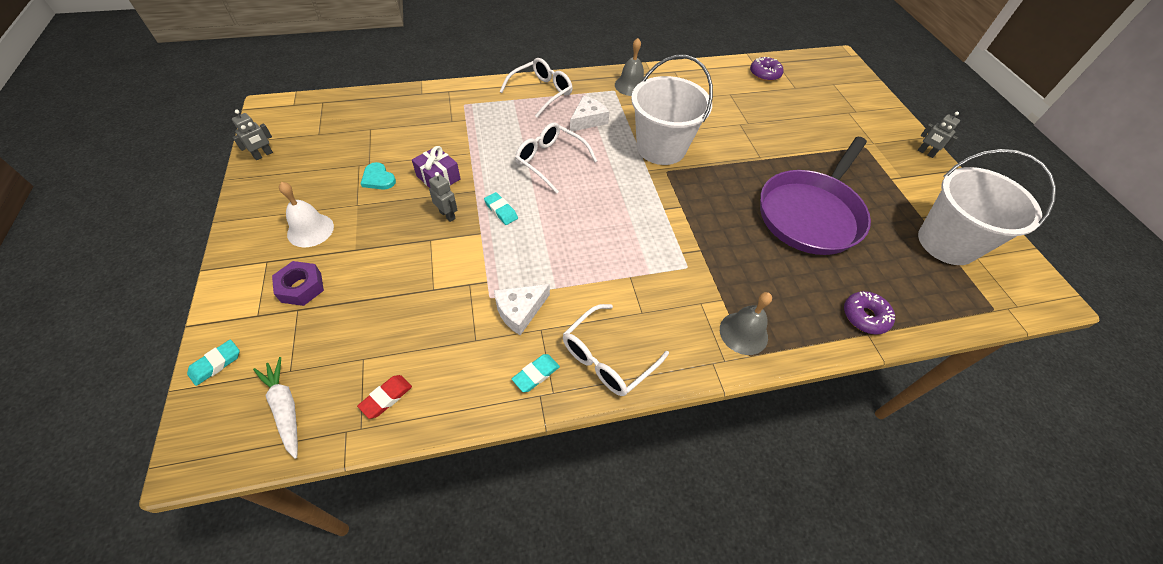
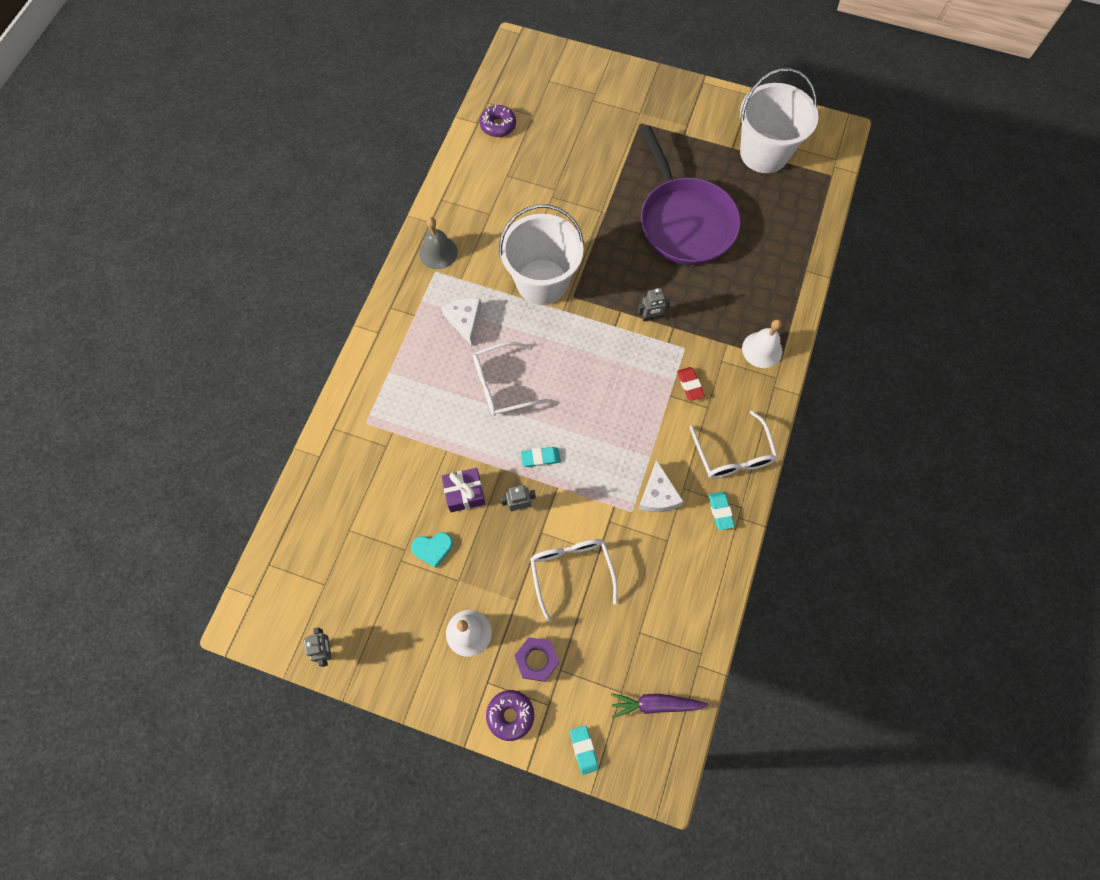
camera: 55 degrees left, 15 degrees up
white carrot [253,357,298,459] -> purple carrot [611,693,708,718]
red eraser [357,375,412,419] -> red eraser moved to [677,367,705,401]
white glasses [500,58,573,118] -> white glasses moved to [530,539,618,621]
grey bell [720,292,772,355] -> white bell [742,319,782,368]
purple donut [844,291,895,335] -> purple donut moved to [486,690,534,741]
grey robot [918,112,960,158] -> grey robot moved to [638,288,671,322]

